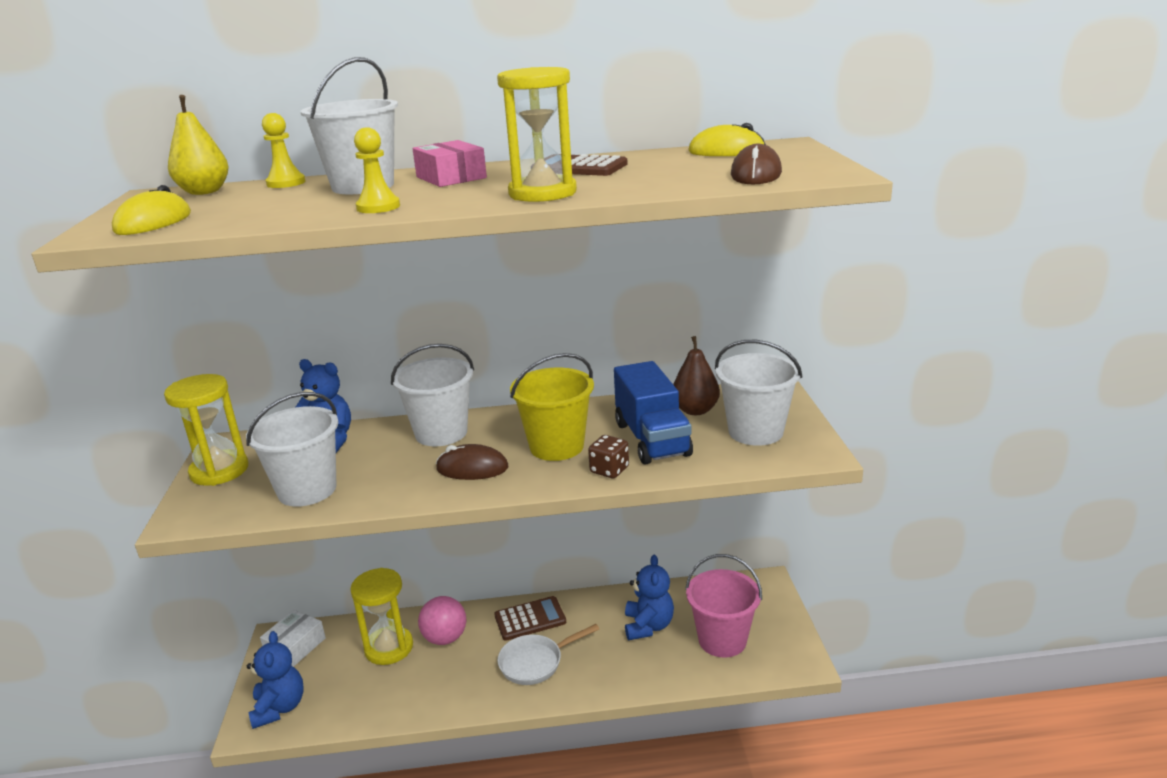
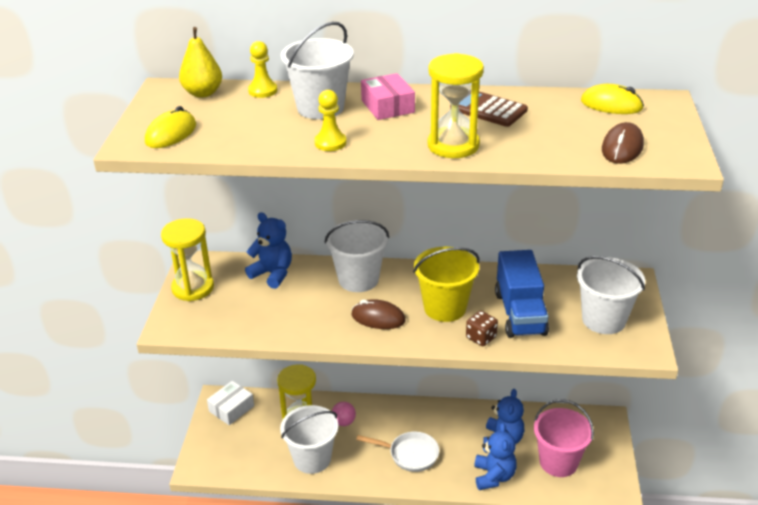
camera: 10 degrees right, 10 degrees up
white bucket [246,392,338,507] -> white bucket moved to [280,405,338,474]
blue teddy bear [247,631,304,729] -> blue teddy bear moved to [474,423,517,490]
pink ball [418,596,466,645] -> pink ball [332,402,356,426], size x0.66
brown calculator [494,596,566,641] -> none
white pan [498,624,599,685] -> white pan turned 150 degrees counterclockwise [356,432,439,472]
brown pear [673,336,720,415] -> none

